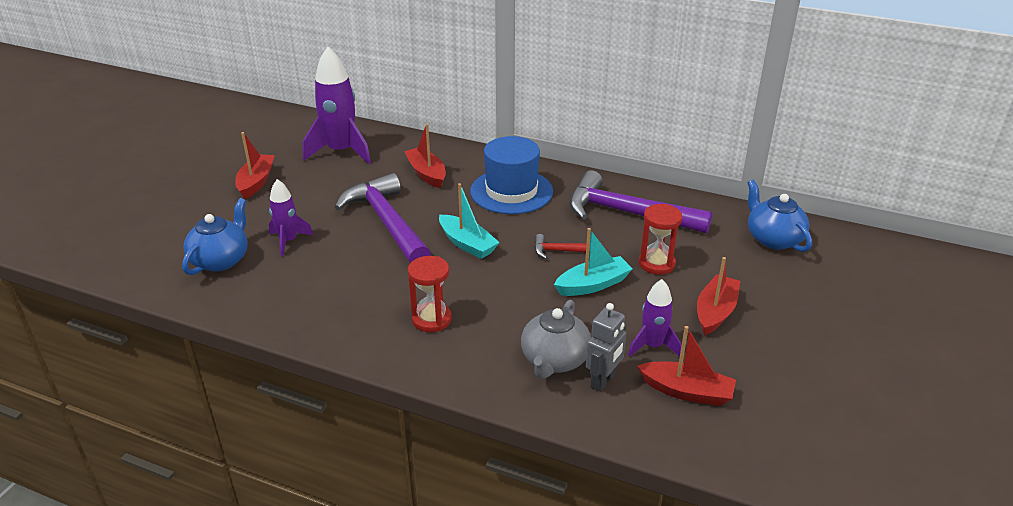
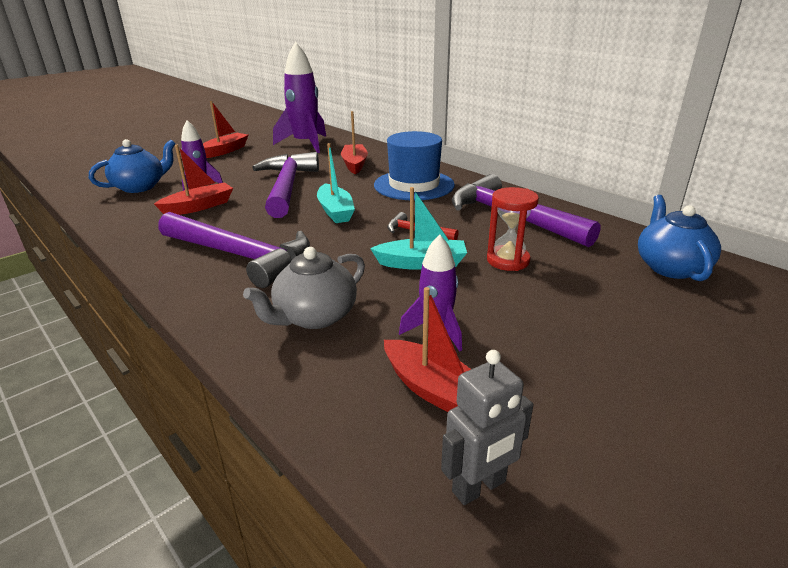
camera: 25 degrees right, 5 degrees down
red hourglass [408,256,452,332] -> purple hammer [158,212,310,288]
grey robot [586,303,626,392] -> grey robot moved to [441,350,533,505]
red boat [697,257,740,335] -> red boat moved to [154,145,233,215]

